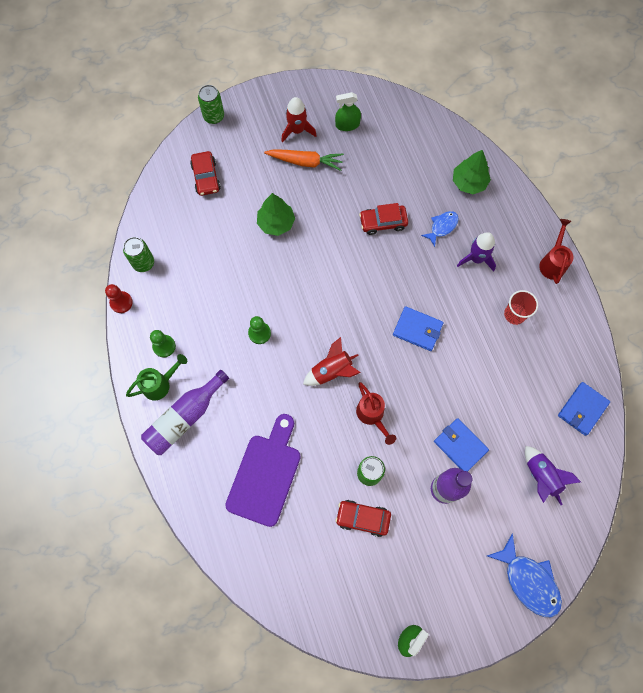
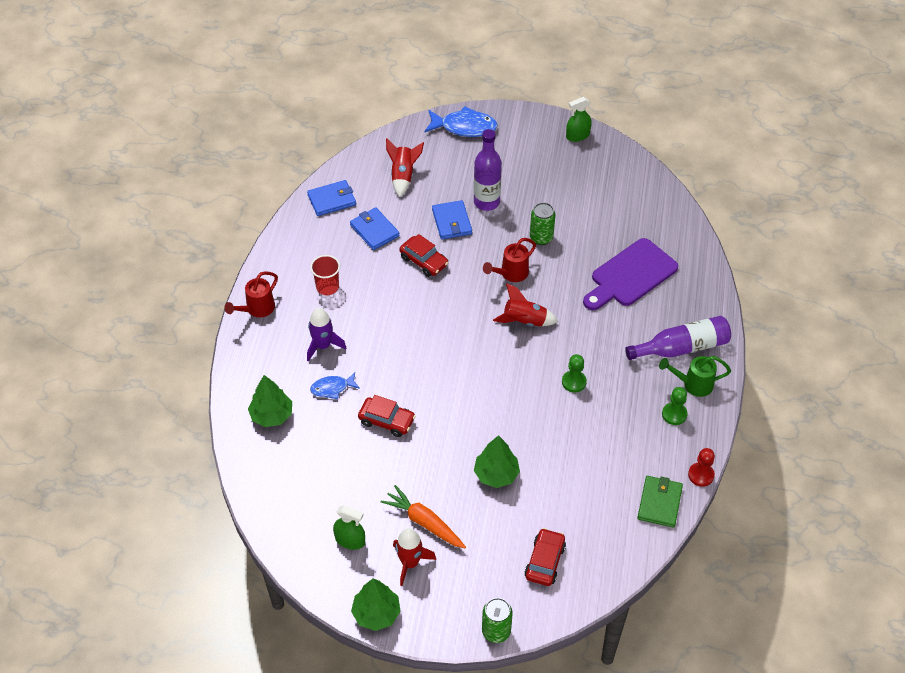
camera: 150 degrees left, 20 degrees down
green can [123,237,154,272] -> green wallet [637,476,683,528]
red car [335,500,391,537] -> red car moved to [399,234,448,277]
red watering can [356,382,396,445] -> red watering can turned 135 degrees counterclockwise [483,238,536,282]
blue wallet [393,306,444,351] -> blue wallet moved to [350,207,400,250]
blue fish [487,533,562,617] -> blue fish turned 105 degrees clockwise [424,106,498,137]
purple rocket [525,446,581,505] -> red rocket [386,138,424,197]
none -> green tree [351,578,401,631]

